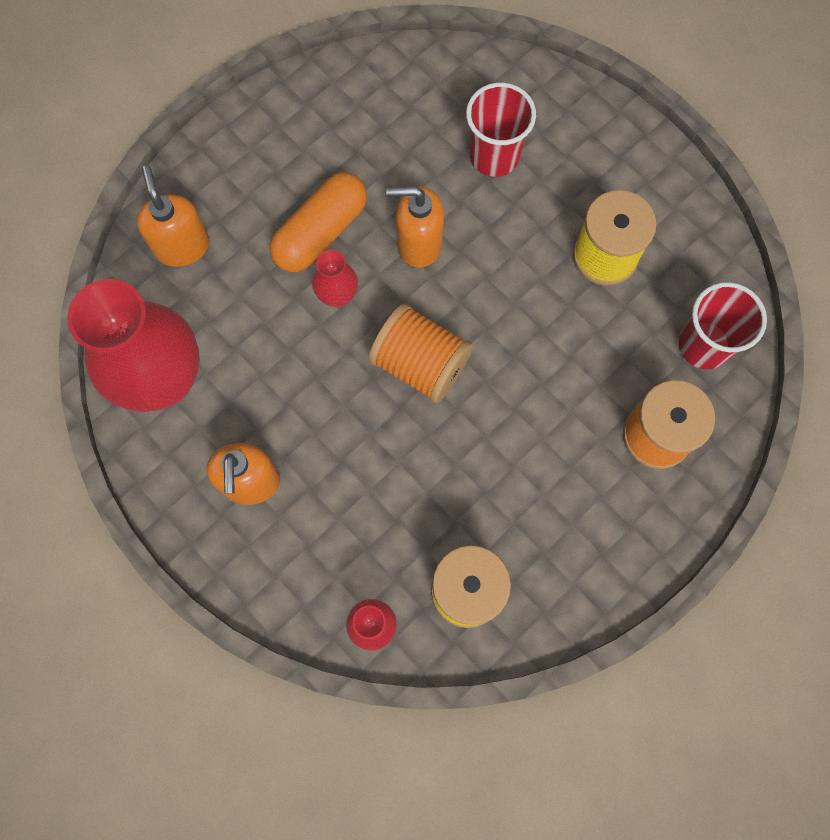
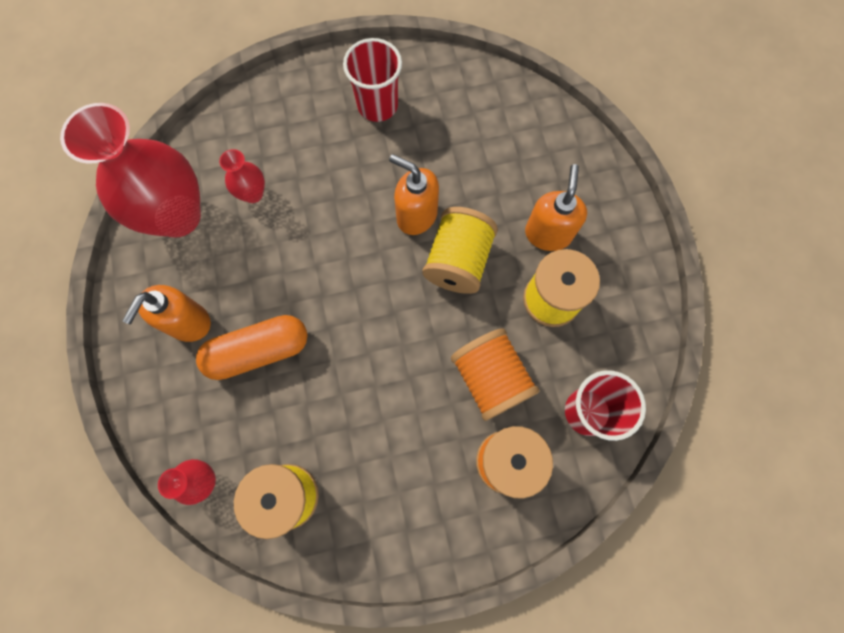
camera: 30 degrees right, 0 degrees up
orange soap dispenser [137,165,209,267] -> orange soap dispenser moved to [525,164,587,251]
orange capsule [269,172,367,272] -> orange capsule moved to [196,315,307,380]
red vase [312,250,358,307] -> red vase moved to [219,149,265,203]
orange spool [369,303,473,403] -> orange spool moved to [451,328,540,421]
red cup [466,83,536,177] -> red cup moved to [343,38,402,122]
none -> yellow spool [422,207,498,294]

